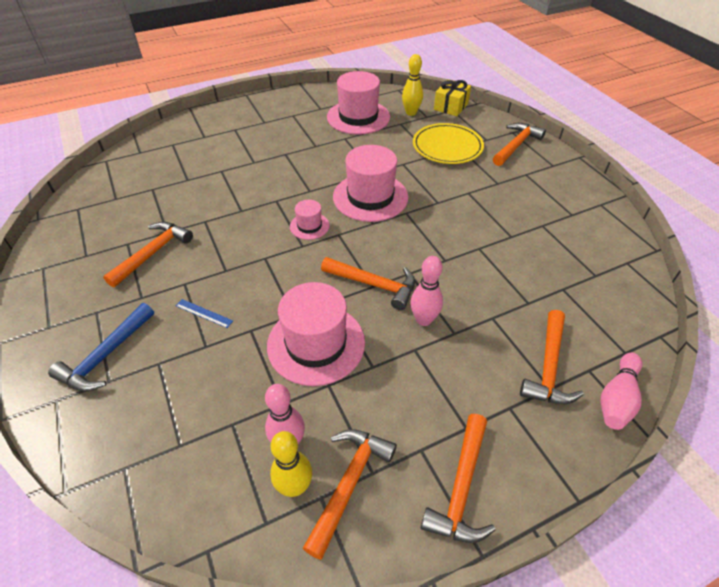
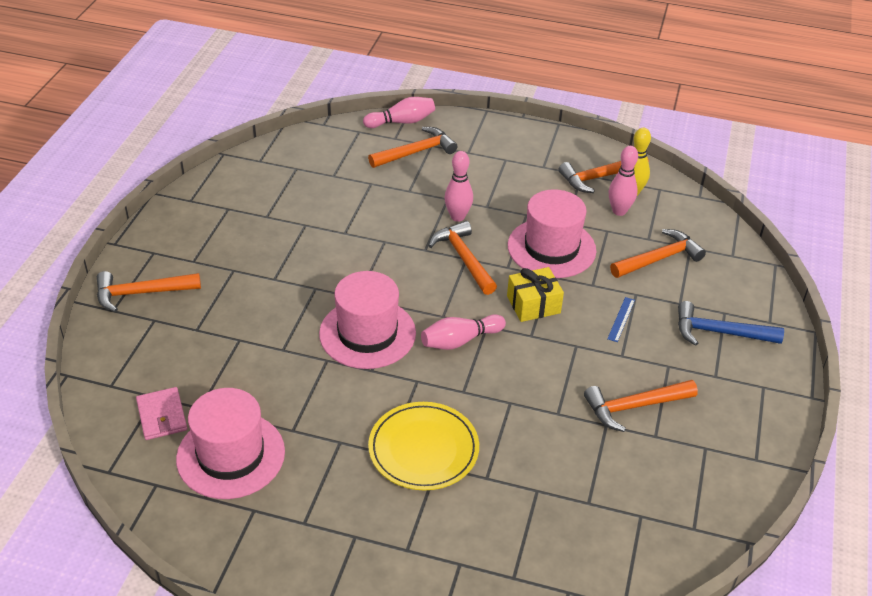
camera: 140 degrees left, 5 degrees down
blue hammer [48,303,154,391] -> blue hammer turned 150 degrees counterclockwise [678,301,784,346]
blue ruler [176,299,233,328] -> blue ruler turned 45 degrees clockwise [607,297,635,342]
pink hat [290,200,330,240] -> pink bowling pin [421,314,506,350]
yellow bowling pin [402,54,423,116] -> pink wallet [136,387,187,440]
yellow plate [413,123,484,164] -> yellow plate moved to [368,402,479,490]
orange hammer [421,414,495,543] -> orange hammer moved to [610,229,706,278]
yellow gift [434,80,471,116] -> yellow gift moved to [507,267,564,322]

